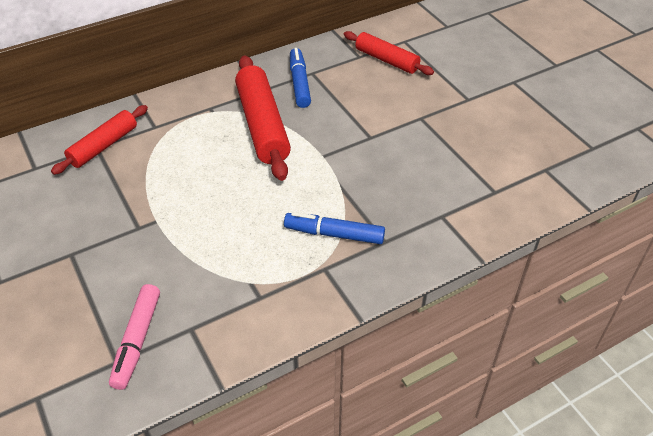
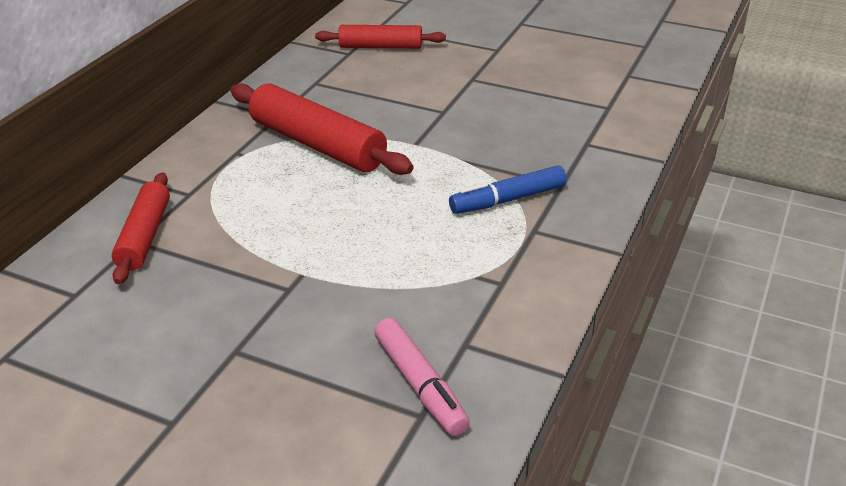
camera: 35 degrees left, 10 degrees down
blue marker [290,48,311,108] -> none

